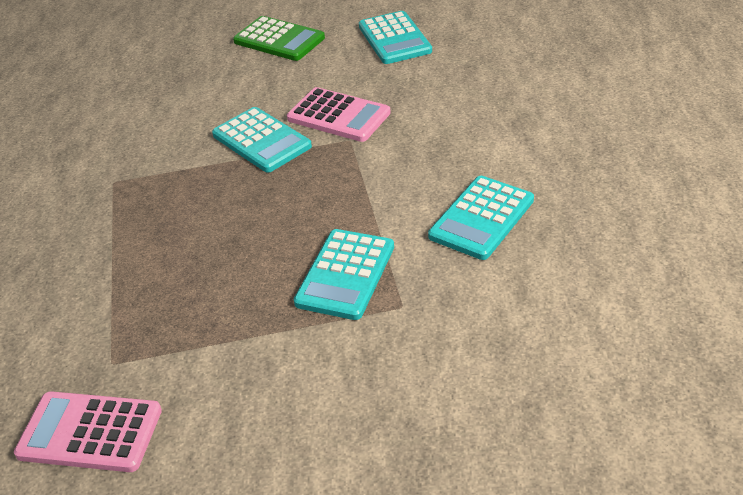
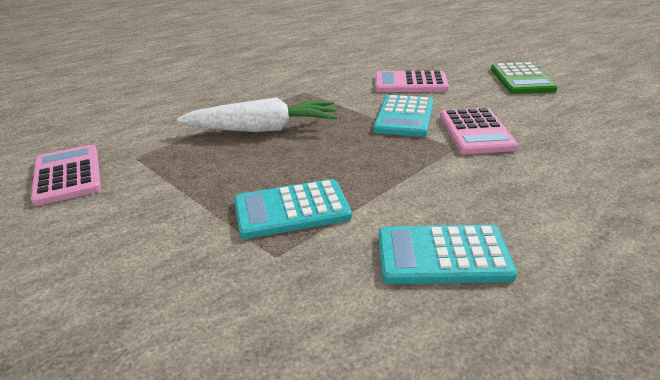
camera: 55 degrees right, 10 degrees down
turquoise calculator [359,11,432,64] -> none
none -> white carrot [177,98,338,132]
none -> pink calculator [375,70,449,92]

